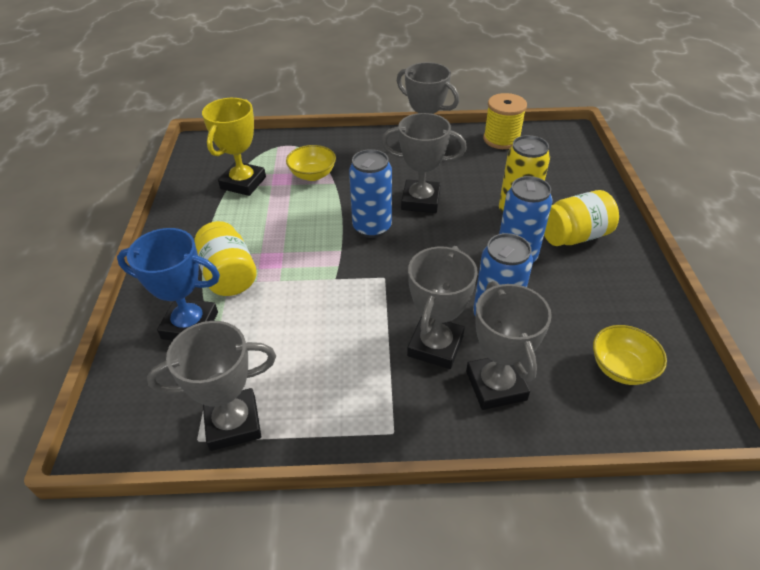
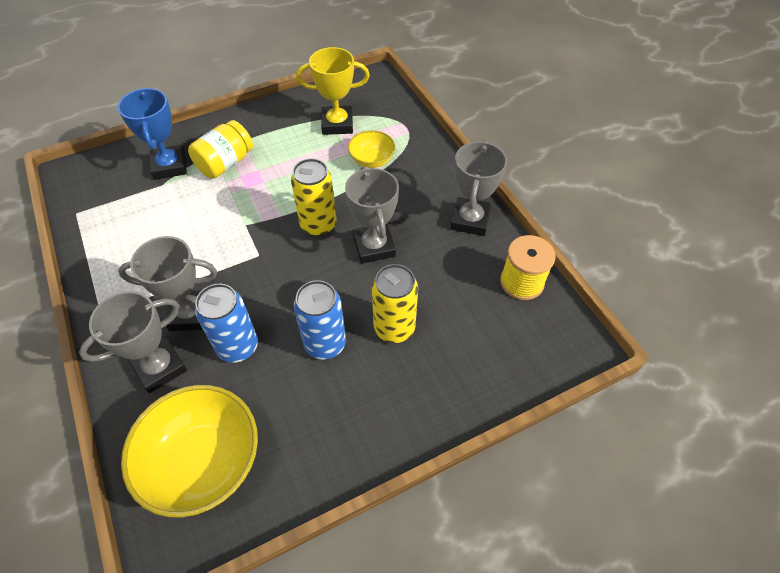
camera: 65 degrees right, 10 degrees up
grey trophy [147,321,276,451] -> none
blue can [349,149,392,238] -> yellow can [291,158,337,237]
yellow jar [544,190,619,246] -> none
yellow bowl [593,325,667,385] -> yellow bowl [121,385,258,517], size x1.89

